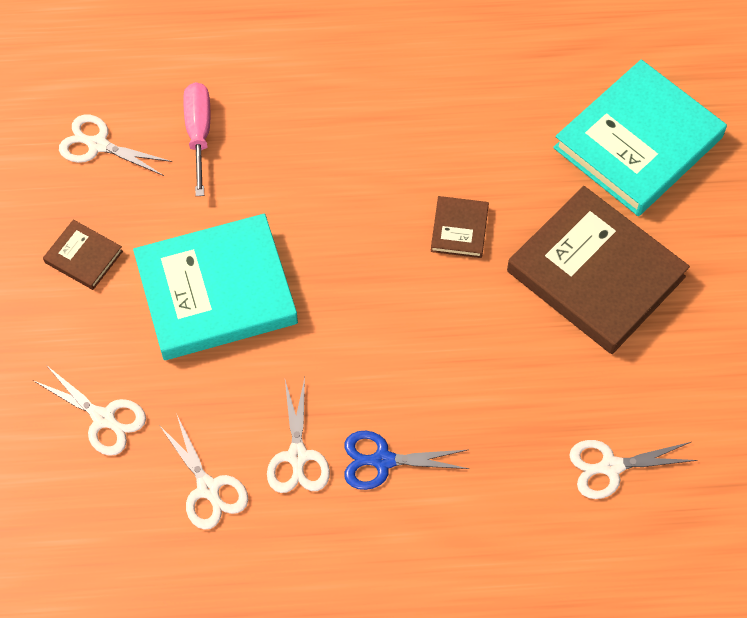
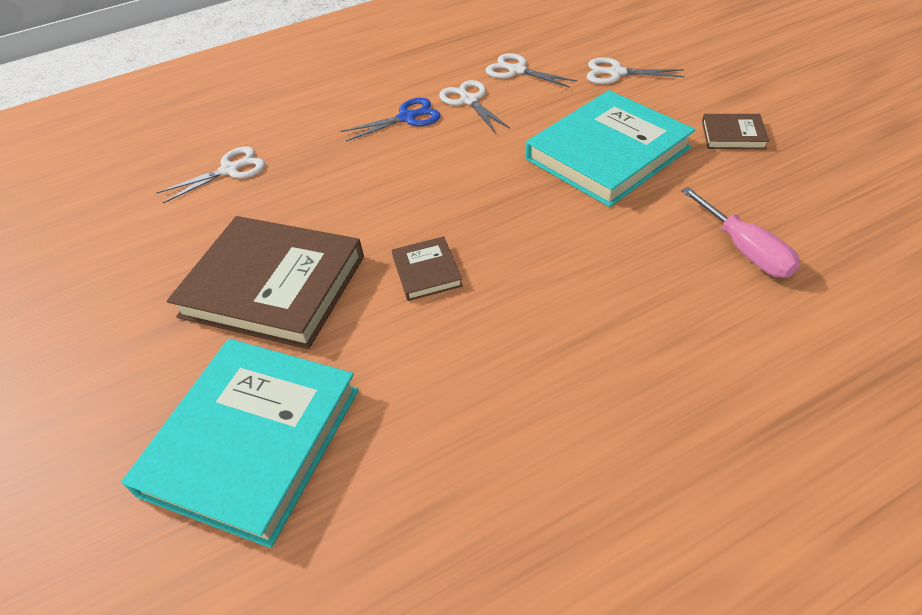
camera: 160 degrees right, 15 degrees down
white scissors [59,115,172,176] -> none

